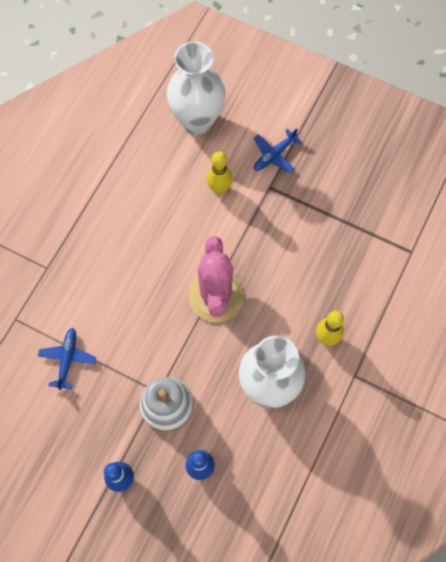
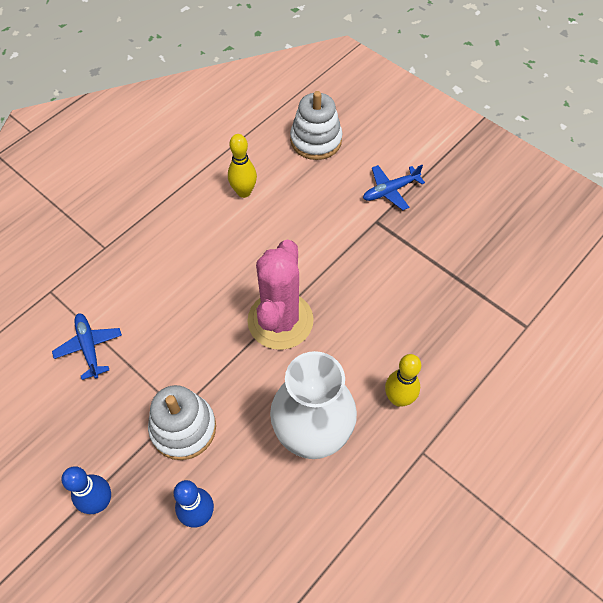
camera: 15 degrees right, 10 degrees down
blue plane [38,328,96,390] -> blue plane turned 45 degrees counterclockwise [52,313,122,380]
white vase [166,41,225,134] -> white stacking toy [290,91,342,160]
yellow bowling pin [207,151,232,195] -> yellow bowling pin moved to [228,134,257,198]

